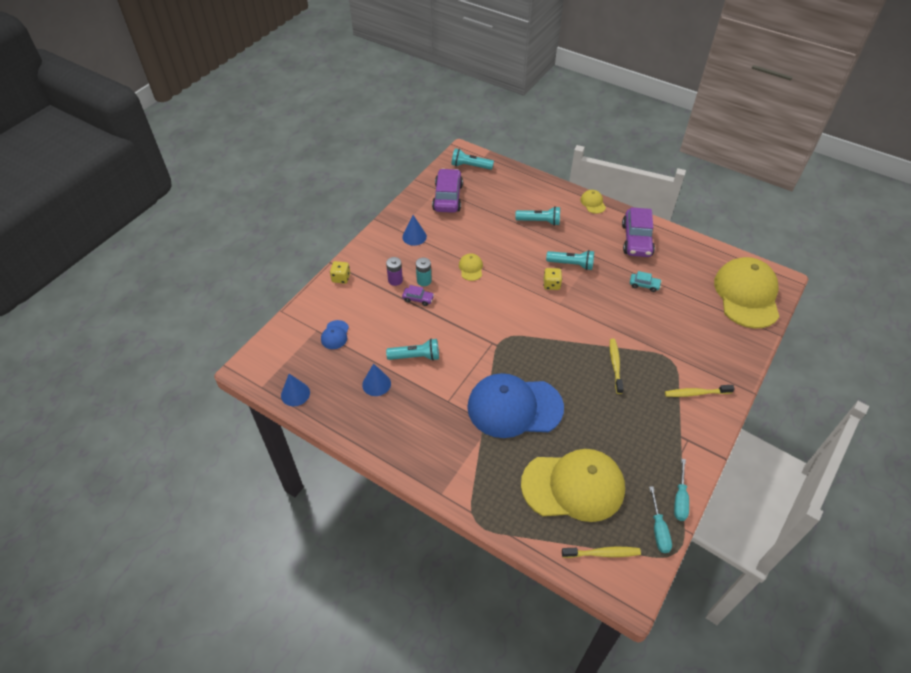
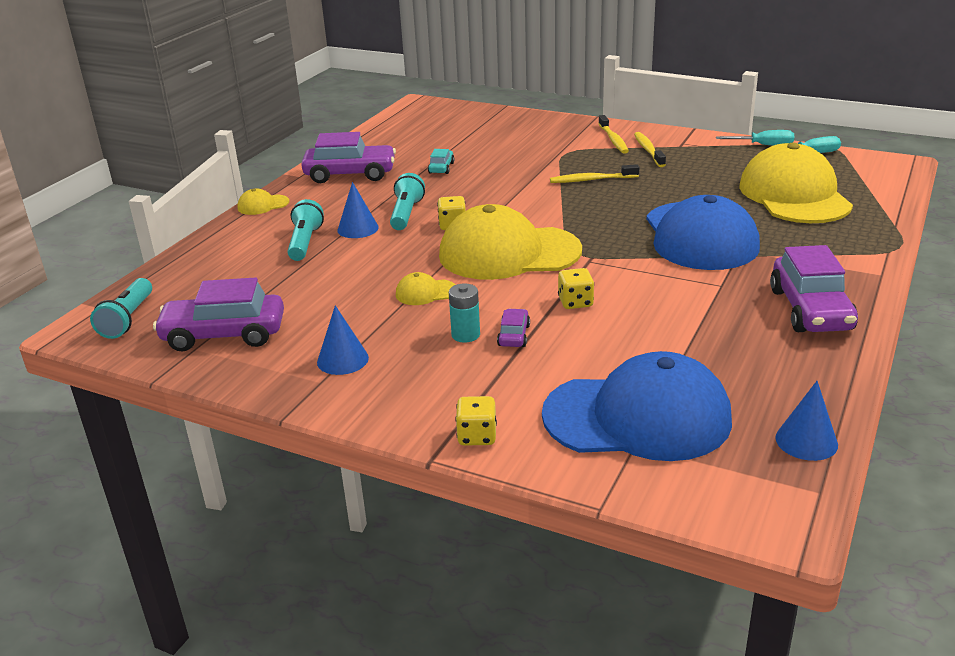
camera: 95 degrees left, 20 degrees down
blue cap [321,320,349,349] -> blue cap [542,351,732,461], size x2.46
blue cone [362,363,391,396] -> blue cone moved to [338,182,379,238]
purple battery [386,257,403,286] -> none
turquoise flashlight [386,339,439,361] -> none
yellow toothbrush [562,547,641,558] -> yellow toothbrush moved to [634,132,666,167]
yellow cap [714,257,779,328] -> yellow cap moved to [439,204,582,280]
none -> yellow dice [558,268,594,309]
none -> purple car [770,245,858,332]

